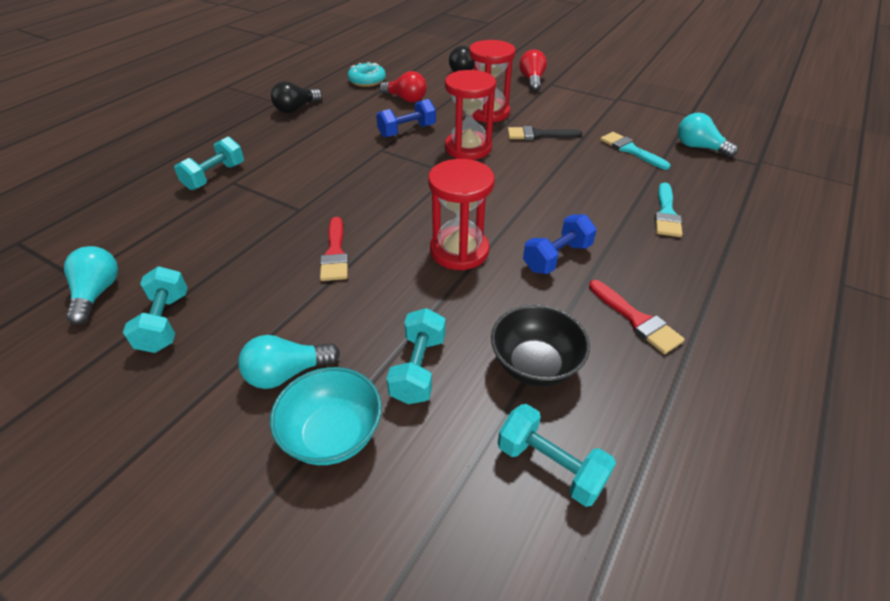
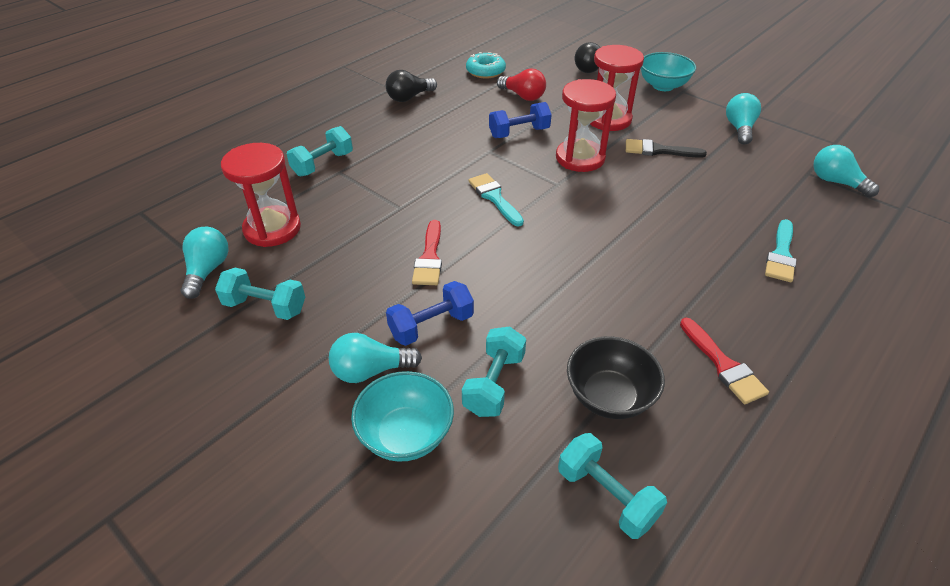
camera: 10 degrees right, 0 degrees up
turquoise dumbbell [123,266,188,353] -> turquoise dumbbell turned 75 degrees counterclockwise [215,268,305,320]
red hourglass [428,159,495,270] -> red hourglass moved to [221,143,301,247]
red light bulb [519,49,547,91] -> turquoise bowl [641,52,696,91]
blue dumbbell [523,214,597,274] -> blue dumbbell moved to [386,281,474,346]
turquoise brush [600,132,670,170] -> turquoise brush moved to [468,173,524,226]
none -> turquoise light bulb [726,93,761,145]

